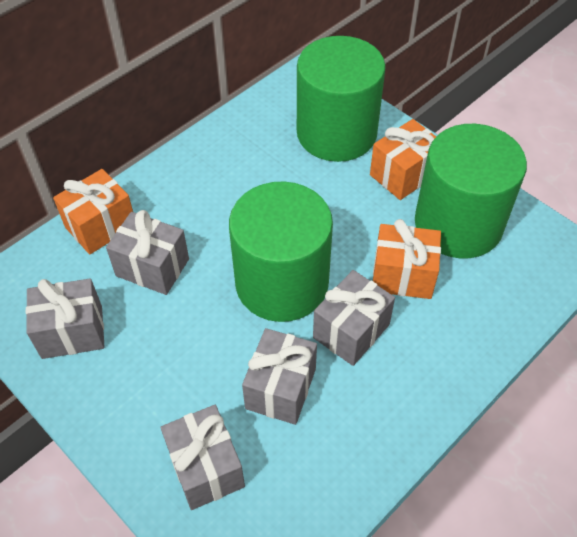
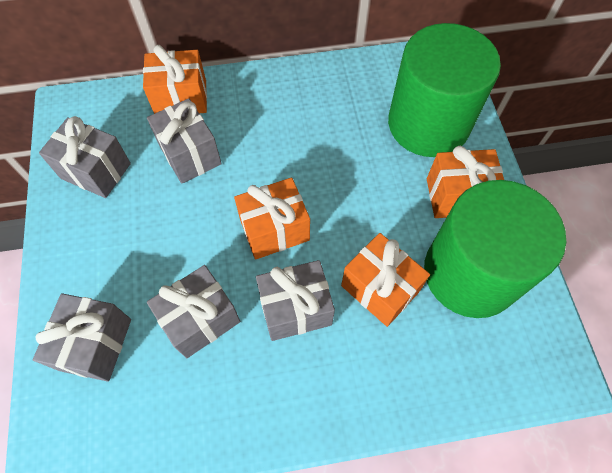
camera: 35 degrees right, 10 degrees up
green cylinder [229,181,333,322] -> orange gift [234,178,310,260]

